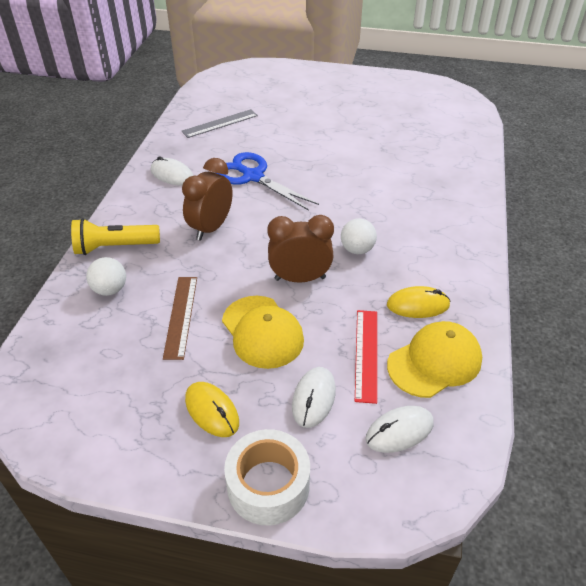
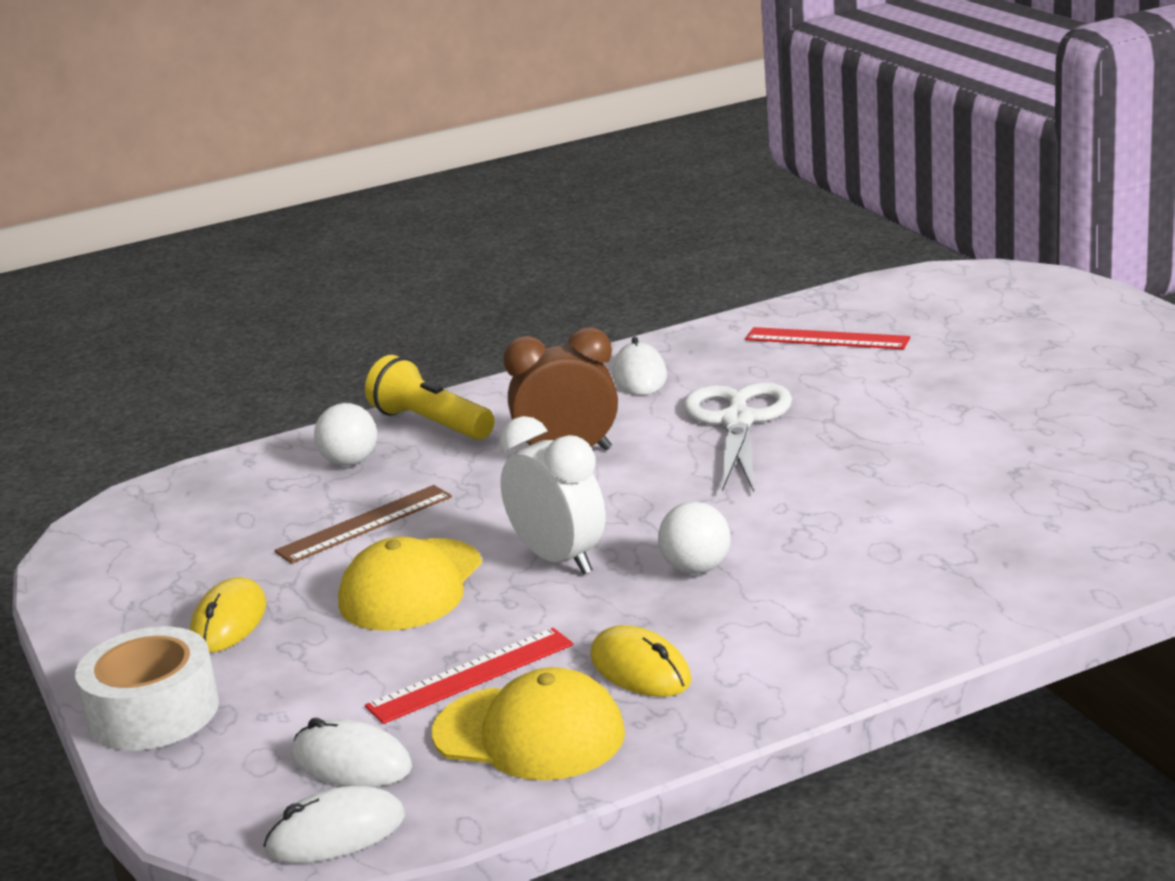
camera: 55 degrees right, 20 degrees down
grey ruler [181,109,258,138] -> red ruler [745,327,910,349]
blue scissors [216,152,319,211] -> white scissors [683,382,792,492]
brown clock [267,215,334,282] -> white clock [499,416,606,575]
white mouse [292,367,336,428] -> white mouse moved to [263,785,405,863]

